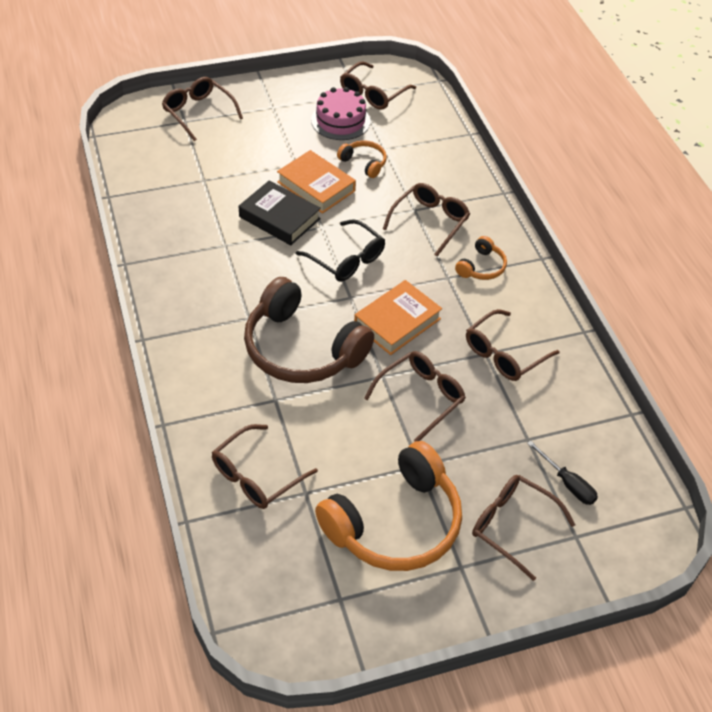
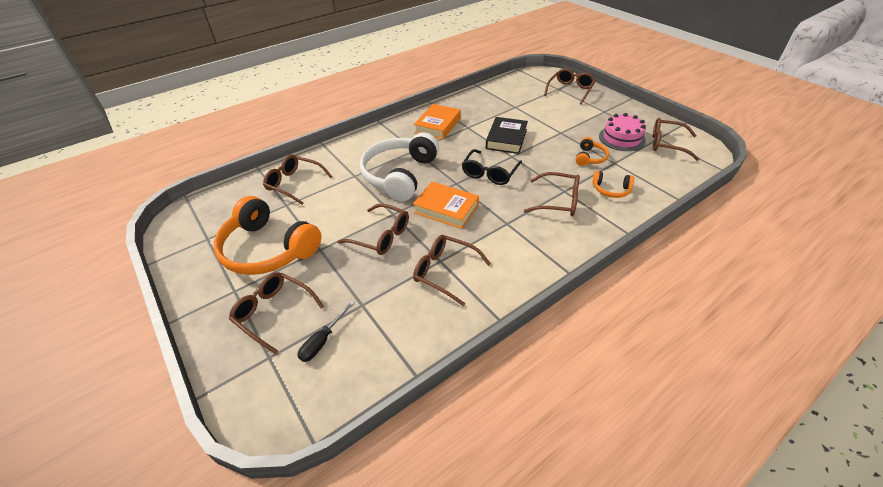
camera: 75 degrees right, 5 degrees down
brown headphones [244,277,374,383] -> white headphones [360,132,439,201]
orange book [277,150,356,214] -> orange book moved to [414,104,461,139]
orange headphones [455,236,507,280] -> orange headphones moved to [592,171,634,198]
brown glasses [472,475,575,581] -> brown glasses turned 75 degrees counterclockwise [229,272,324,354]

